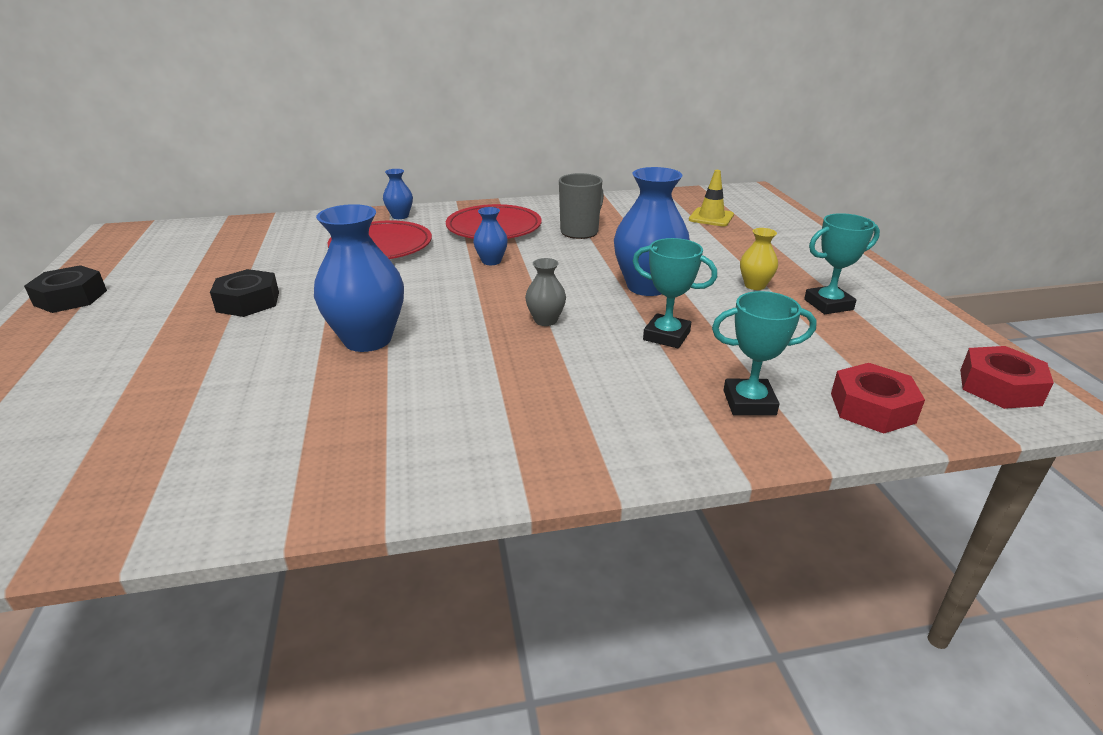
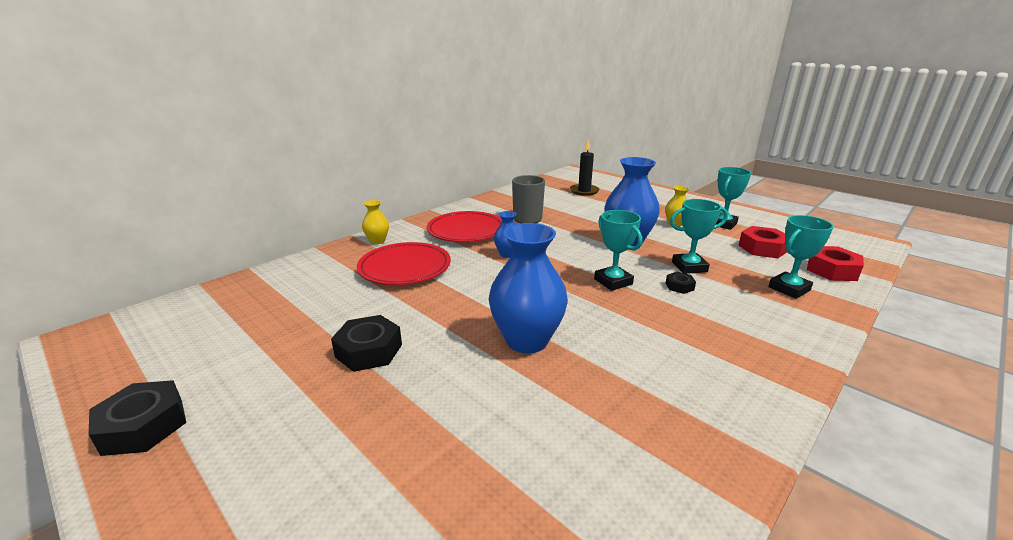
camera: 35 degrees left, 5 degrees down
blue vase [383,169,413,219] -> yellow vase [362,200,389,244]
grey vase [525,258,566,326] -> turquoise trophy [594,210,642,291]
yellow traffic cone [689,170,734,226] -> black candle [570,140,600,196]
red nut [960,346,1054,409] -> red nut moved to [738,226,787,258]
none -> black nut [666,272,696,294]

